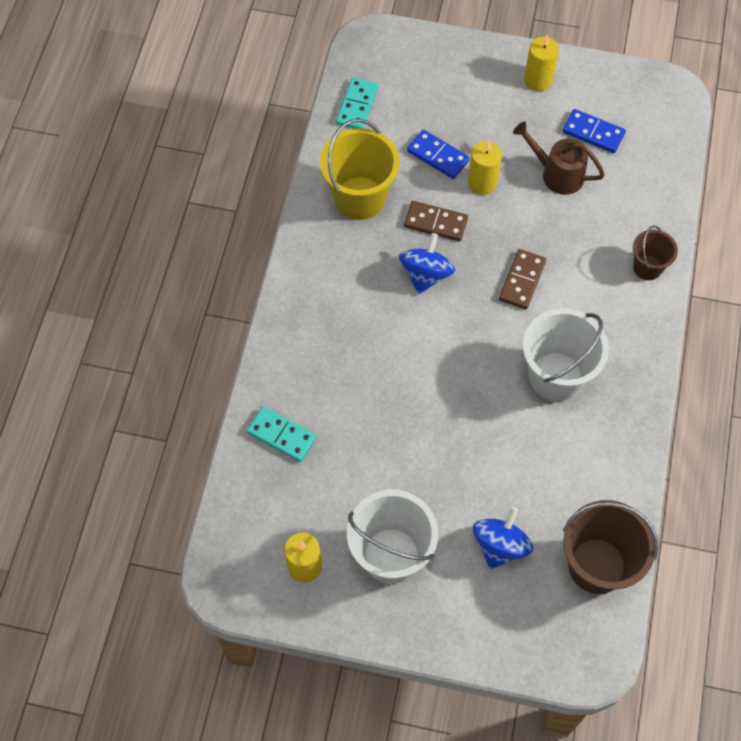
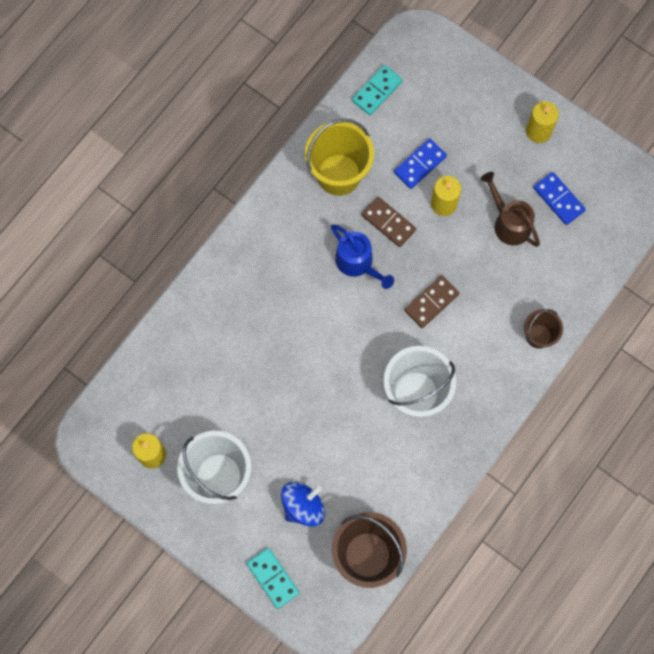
camera: 25 degrees right, 10 degrees up
turquoise domino [247,406,317,462] -> turquoise domino moved to [247,548,299,609]
blue spinning top [399,233,455,294] -> blue watering can [331,224,394,289]
blue domino [407,130,470,179] -> blue domino turned 75 degrees clockwise [394,138,447,189]

